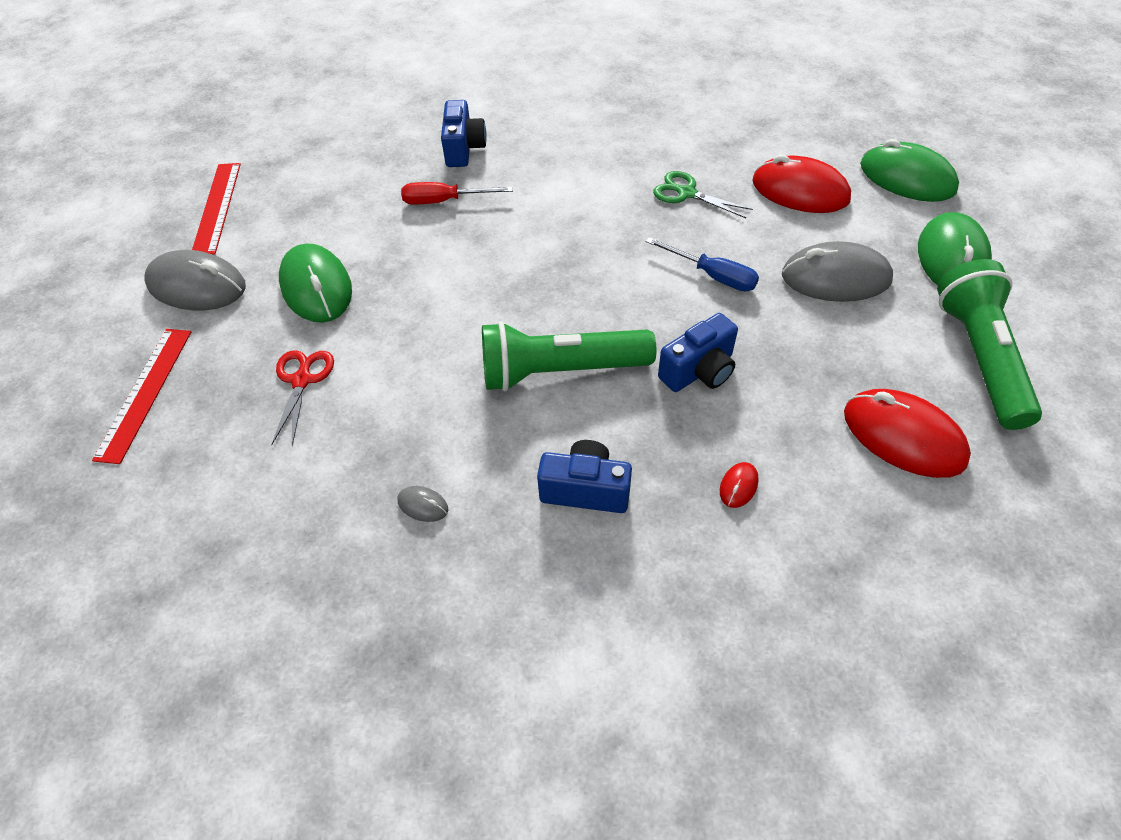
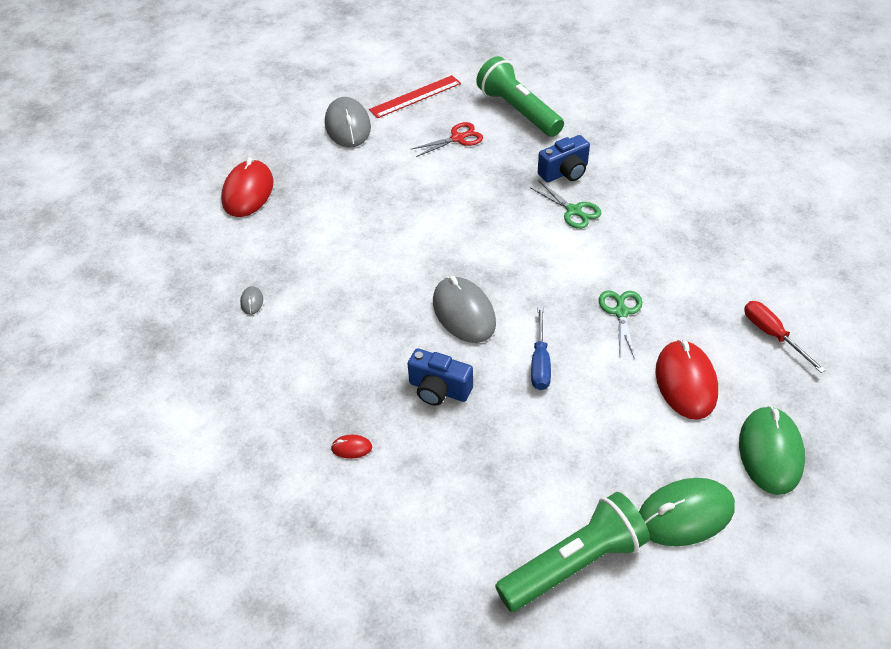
camera: 60 degrees right, 5 degrees down
red ruler [92,329,191,464] -> none
red scissors [271,350,334,446] -> red scissors moved to [412,122,483,157]
green mouse [279,243,352,323] -> none
red screwdriver [401,182,513,204] -> red screwdriver moved to [744,301,826,373]
green flashlight [482,321,656,391] -> green flashlight moved to [476,56,564,137]
blue camera [537,440,632,513] -> none
grey mouse [782,241,893,302] -> grey mouse moved to [433,276,496,343]
red mouse [844,389,971,478] -> red mouse moved to [221,157,273,217]
none -> green scissors [530,181,601,229]

